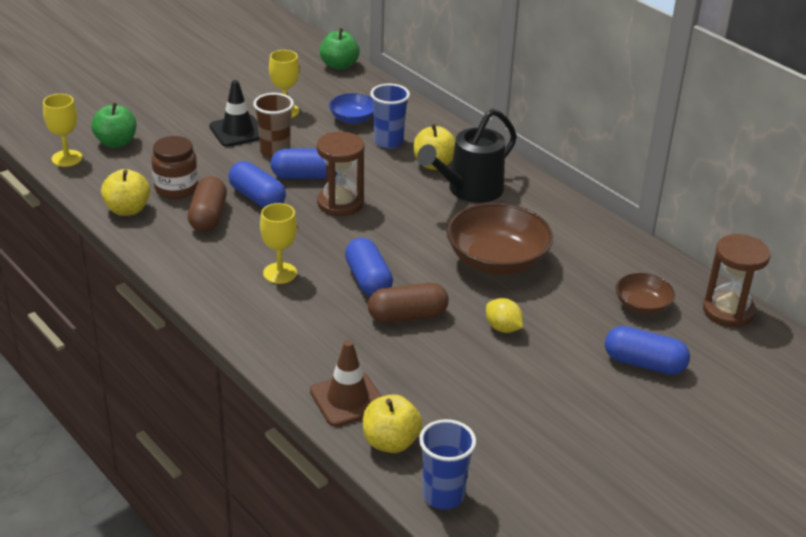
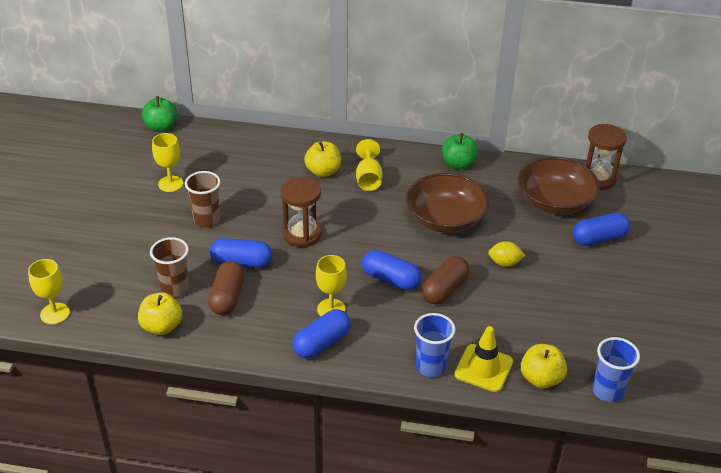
camera: 40 degrees left, 5 degrees up
green apple [91,102,136,148] -> green apple moved to [442,133,478,169]
brown jar [151,136,198,199] -> brown cup [150,237,189,298]
brown capsule [188,176,227,232] -> brown capsule turned 45 degrees clockwise [208,261,244,315]
black traffic cone [209,80,259,147] -> none
blue capsule [270,148,337,179] -> blue capsule moved to [293,309,351,359]
brown traffic cone [310,340,382,427] -> yellow traffic cone [454,326,513,392]
blue bowl [329,93,374,124] -> none
blue cup [370,84,410,149] -> blue cup moved to [414,313,455,377]
black watering can [417,109,517,203] -> yellow goblet [356,139,382,191]
brown bowl [616,273,675,315] -> brown bowl [518,157,600,215], size x1.86

